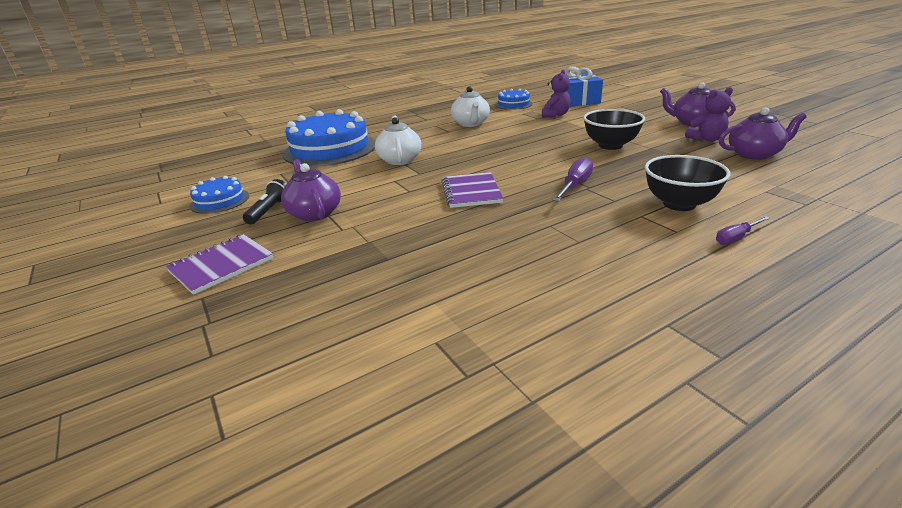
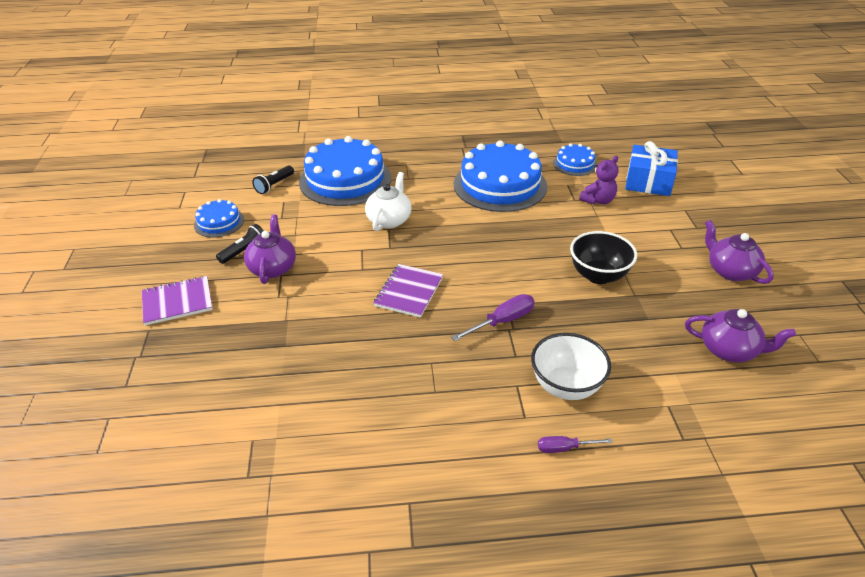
camera: 25 degrees right, 10 degrees up
white teapot [451,86,490,127] -> blue cake [454,140,547,212]
black bowl [645,155,730,211] -> white bowl [531,333,611,400]
purple teddy bear [685,87,733,142] -> none
none -> black flashlight [252,165,294,194]

